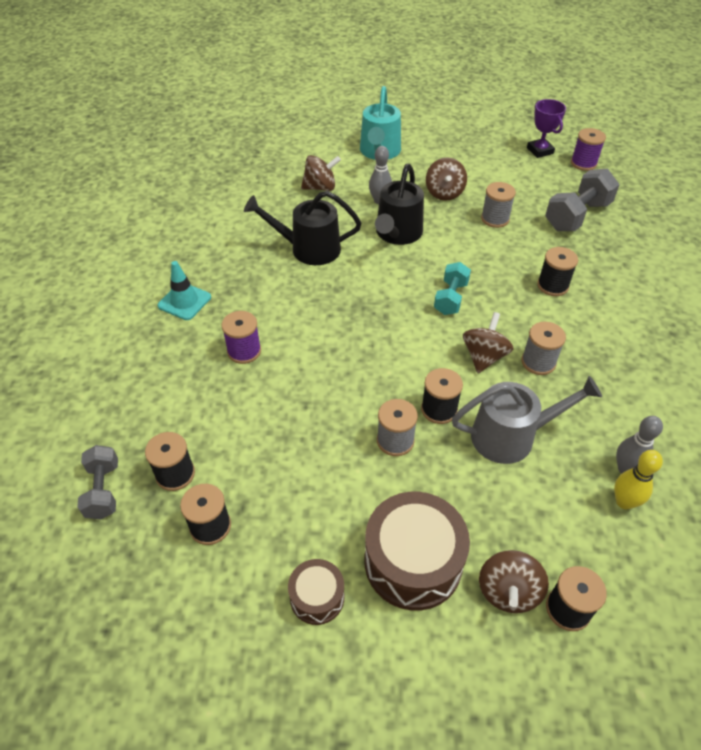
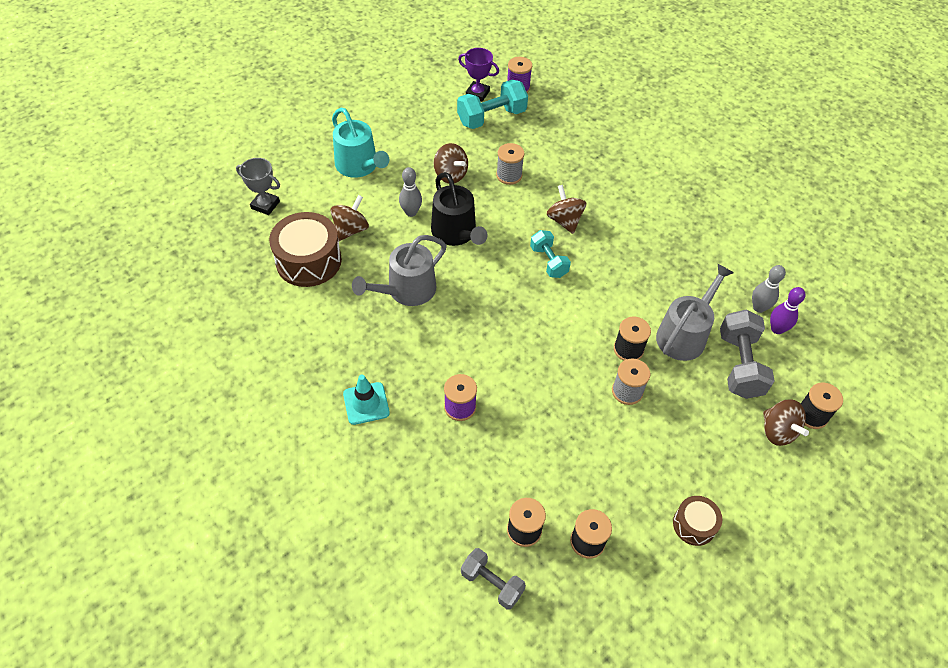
camera: 45 degrees left, 5 degrees up
black watering can [244,191,361,265] -> grey watering can [352,235,447,306]
brown drum [364,492,470,611] -> brown drum moved to [269,212,342,287]
brown spinning top [463,312,513,373] -> brown spinning top moved to [547,185,586,234]
grey spool [522,322,566,375] -> none
black spool [537,247,578,296] -> none
grey dumbbell [545,169,620,231] -> grey dumbbell moved to [720,310,774,399]
yellow bowling pin [614,450,663,509] -> purple bowling pin [770,287,805,334]
none -> grey trophy [236,158,280,215]
none -> turquoise dumbbell [457,80,528,129]

